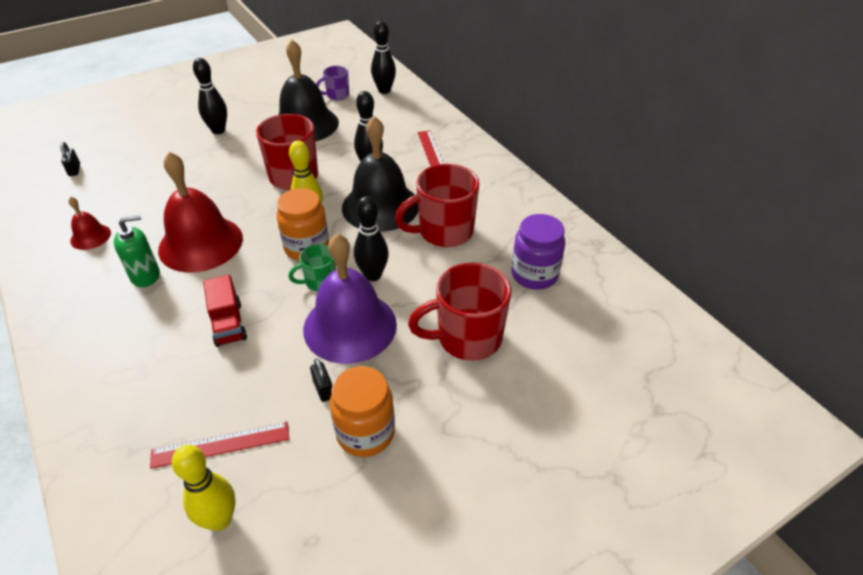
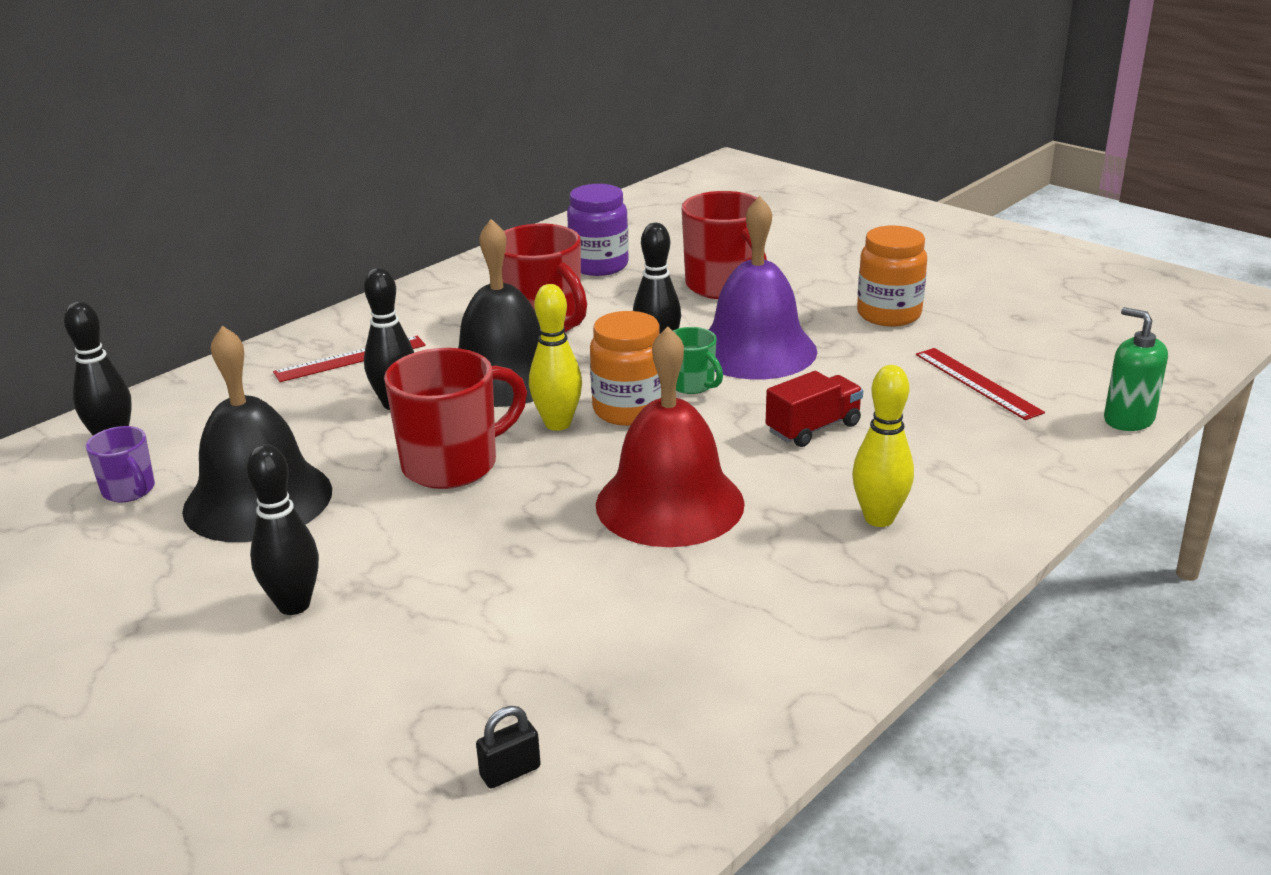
camera: 105 degrees left, 15 degrees down
red bell [68,197,111,250] -> none
green soap dispenser [114,215,160,287] -> green soap dispenser moved to [1104,307,1168,431]
yellow bowling pin [172,445,236,531] -> yellow bowling pin moved to [852,365,914,527]
black padlock [310,358,332,402] -> none

